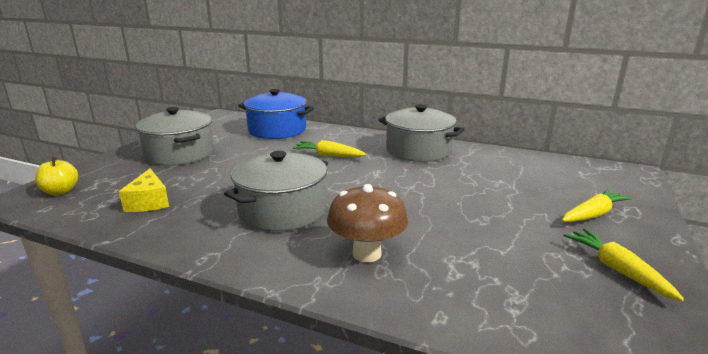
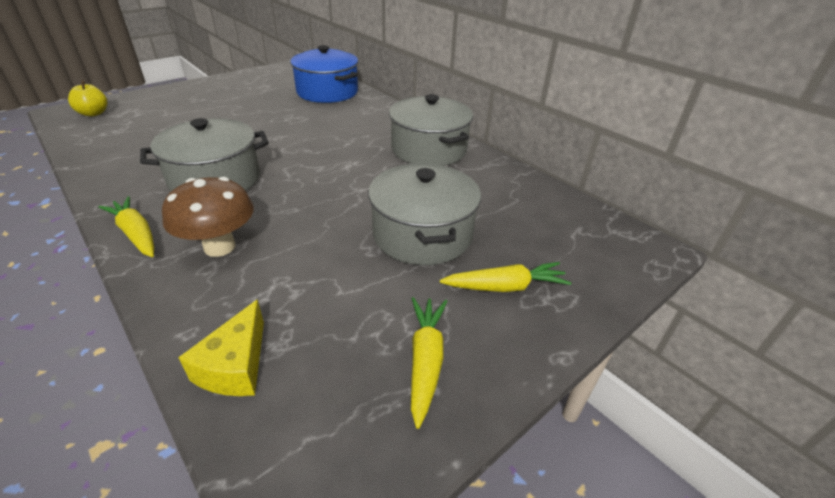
camera: 25 degrees right, 15 degrees up
yellow cheese [119,168,169,212] -> yellow cheese moved to [178,299,264,396]
grey pot [136,107,214,165] -> grey pot moved to [368,163,481,265]
yellow carrot [292,140,366,157] -> yellow carrot moved to [98,196,154,257]

